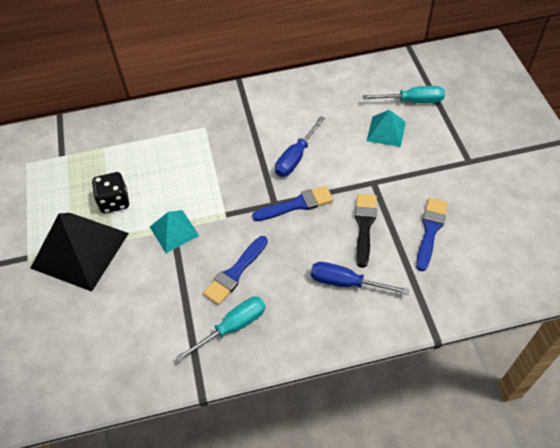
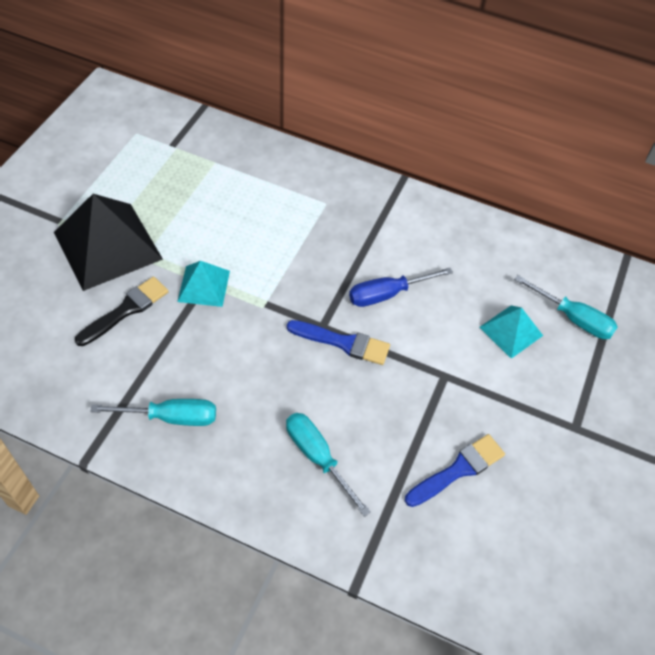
camera: 30 degrees right, 0 degrees up
black dice [92,172,129,214] -> none
blue brush [203,236,268,305] -> none
blue screwdriver [311,262,409,295] -> turquoise screwdriver [286,413,371,517]
black brush [355,194,377,268] -> black brush moved to [75,276,169,346]

